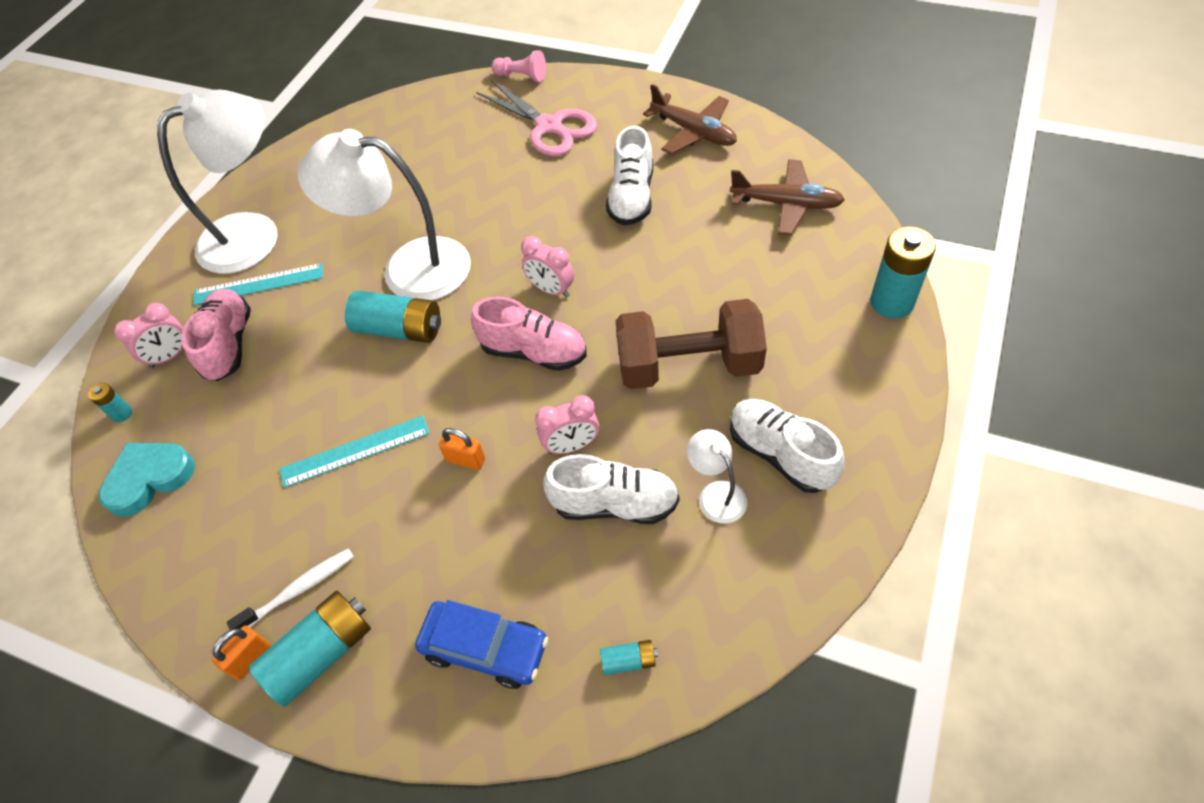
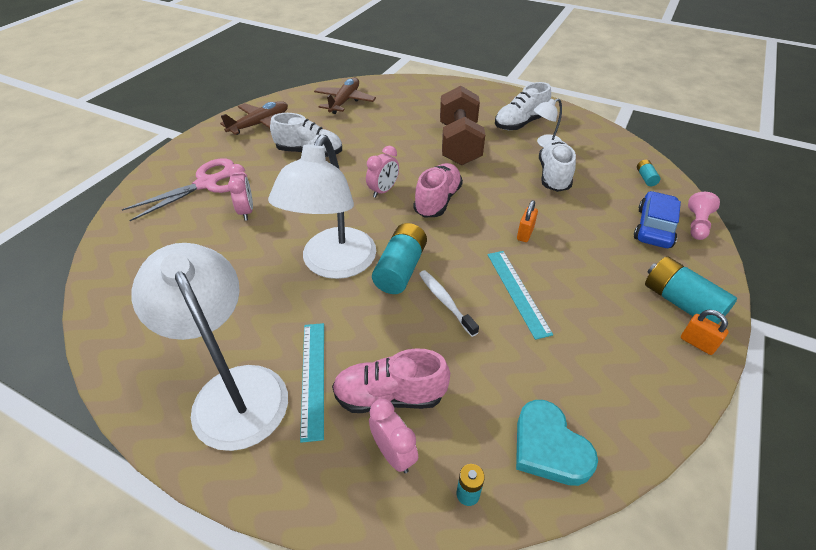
camera: 90 degrees left, 10 degrees down
white toothbrush [227,548,354,630] -> white toothbrush moved to [419,270,479,337]
pink pawn [491,50,546,82] -> pink pawn moved to [688,192,720,240]
pink clock [535,395,599,454] -> pink clock moved to [228,164,253,221]
turquoise battery [870,226,936,318] -> none

